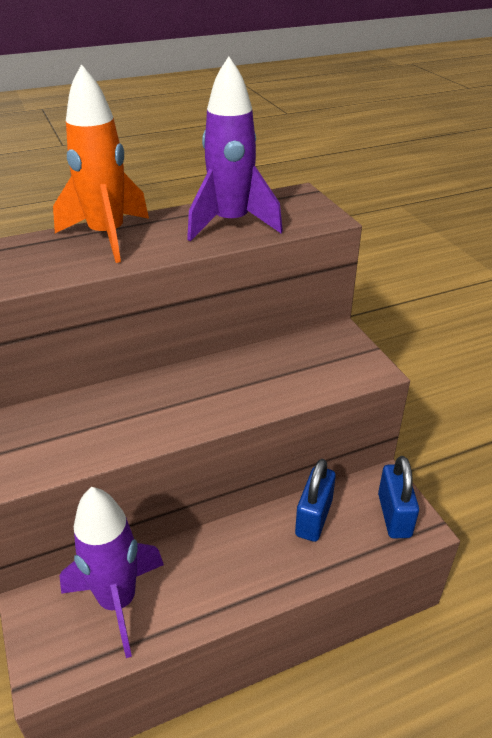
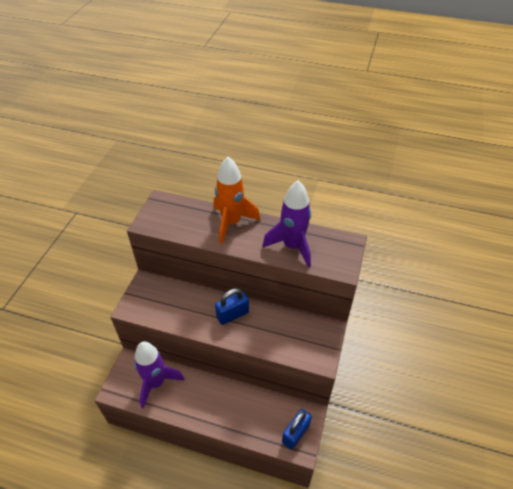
camera: 40 degrees right, 10 degrees up
blue padlock [295,459,336,542] -> blue padlock moved to [215,289,249,325]

